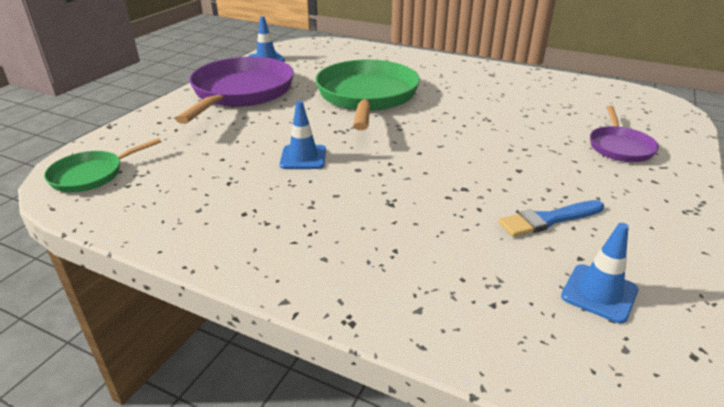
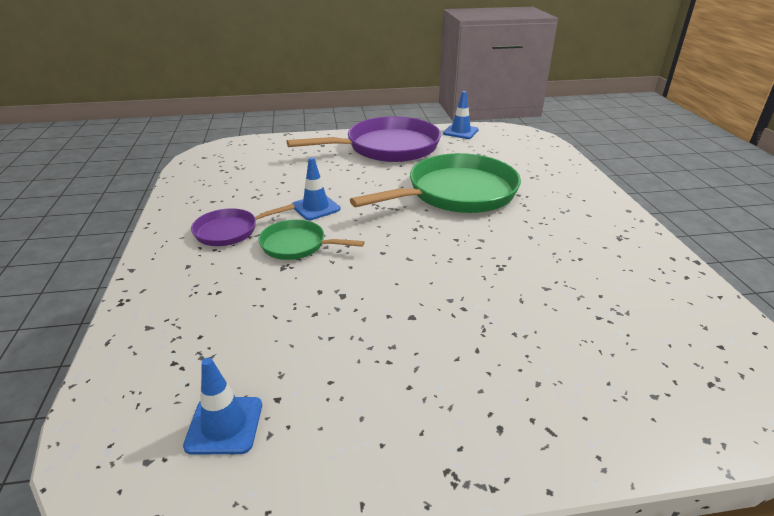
camera: 55 degrees right, 0 degrees up
green pan [44,138,161,192] -> green pan moved to [258,220,364,260]
blue brush [499,200,604,237] -> none
purple pan [590,105,659,162] -> purple pan moved to [191,204,295,246]

